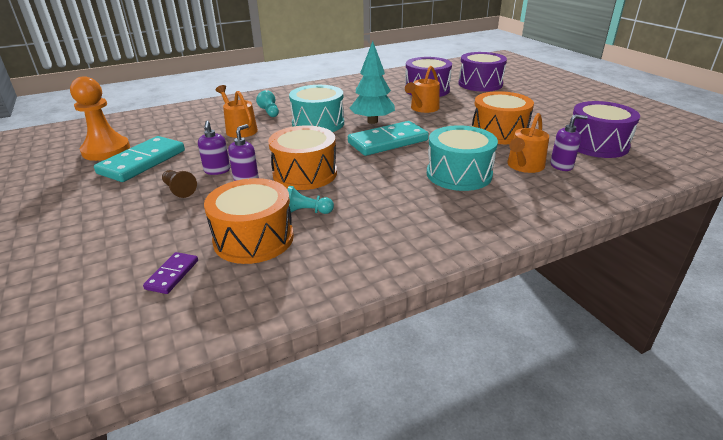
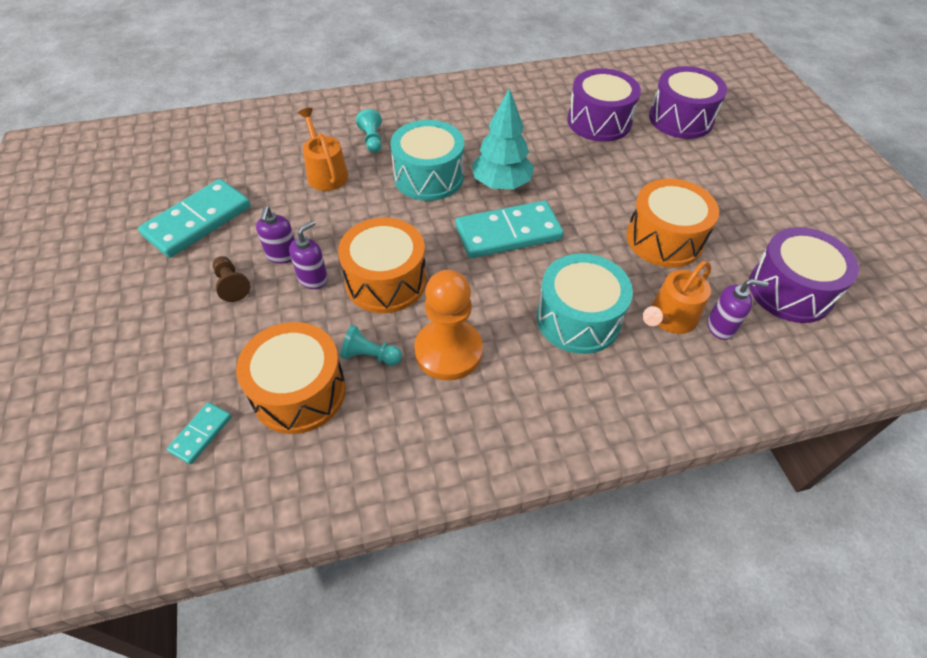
camera: 10 degrees right, 20 degrees up
orange pawn [70,76,130,161] -> orange pawn moved to [414,270,483,381]
purple domino [143,252,198,294] -> turquoise domino [167,402,232,464]
orange watering can [405,66,440,113] -> none

